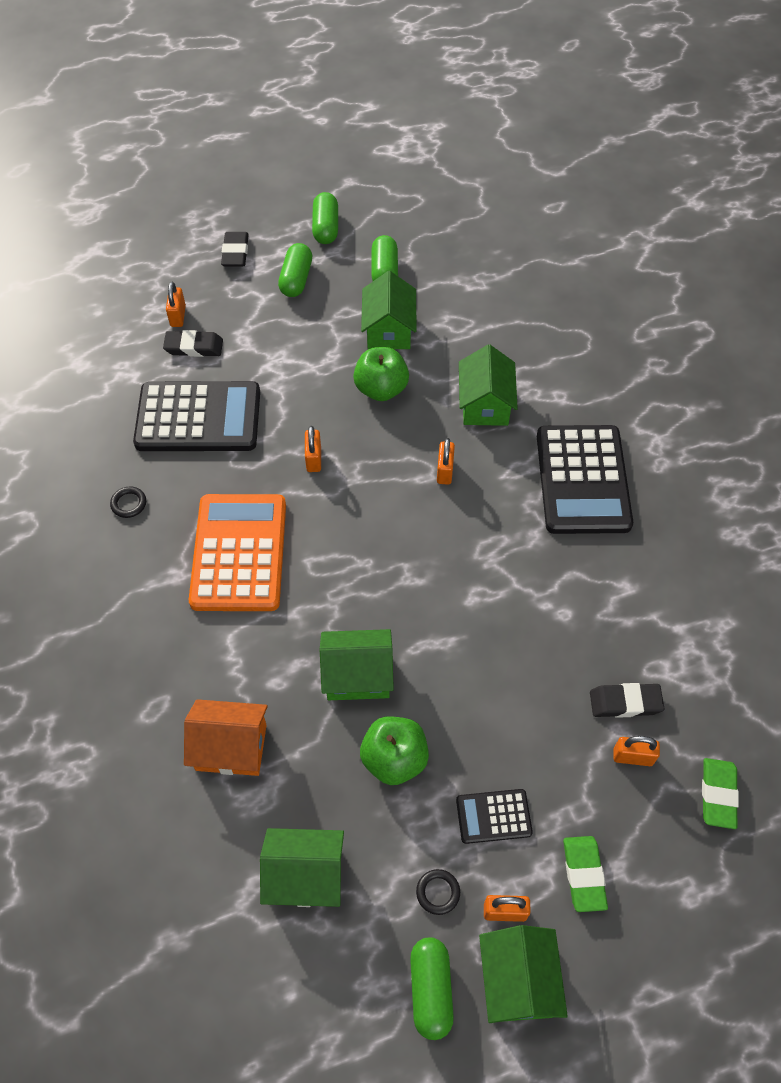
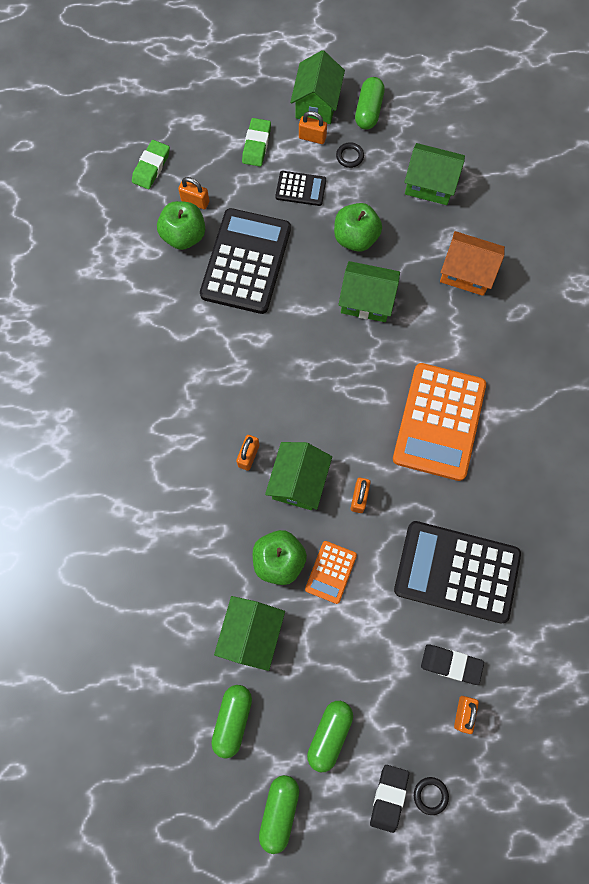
camera: 165 degrees left, 15 degrees up
black ring [110,486,146,518] -> black ring moved to [414,777,449,815]
green house [459,345,518,426] -> green house moved to [265,442,332,510]
black calculator [537,425,633,534] -> black calculator moved to [200,208,291,314]
black eraser [590,683,664,718] -> green apple [157,201,205,250]
none -> orange calculator [305,541,357,604]

